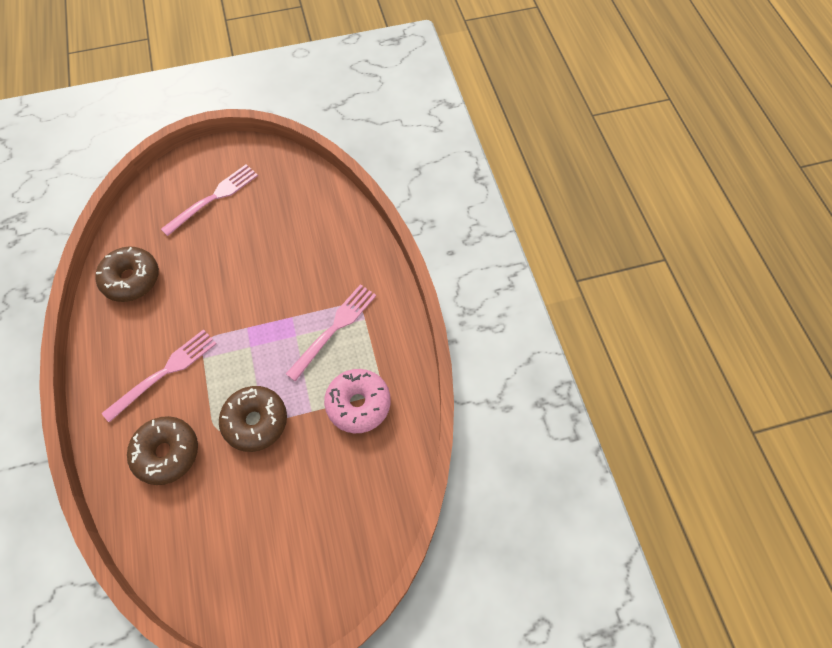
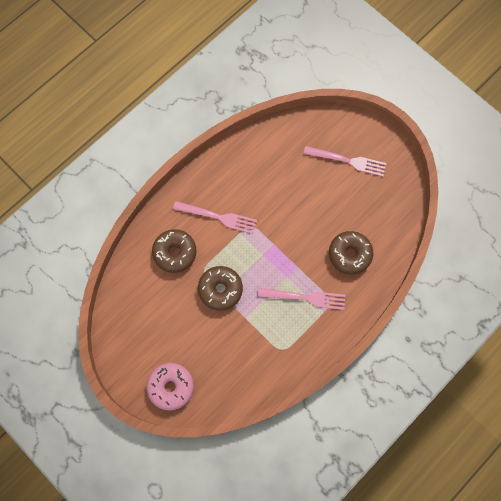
camera: 60 degrees right, 10 degrees up
brown donut [95,247,159,302] -> brown donut moved to [329,231,373,275]
pink donut [324,369,391,433] -> pink donut moved to [147,363,194,411]

